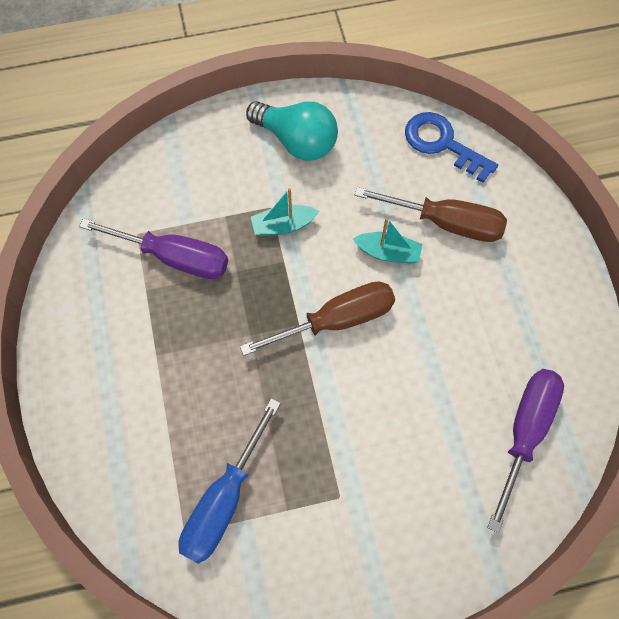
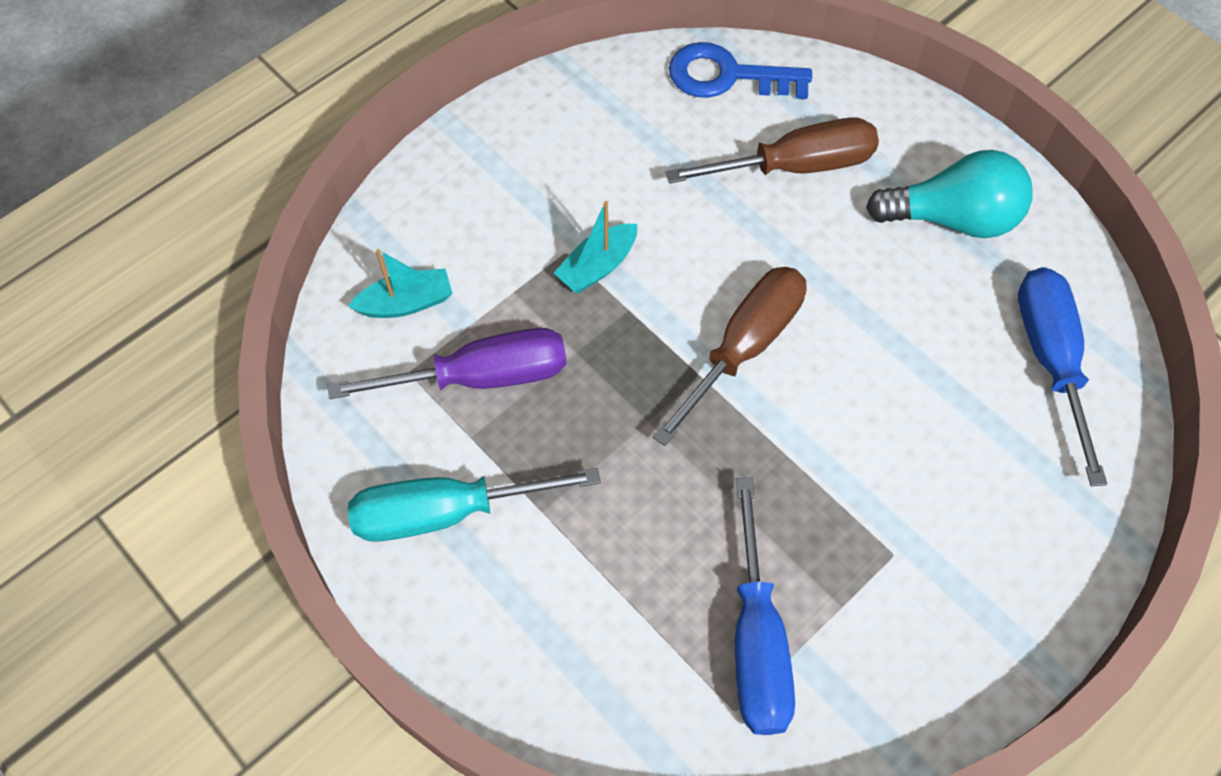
camera: 30 degrees left, 5 degrees down
turquoise light bulb [246,101,338,161] -> turquoise light bulb moved to [866,150,1033,238]
turquoise boat [353,218,423,264] -> turquoise boat moved to [348,249,453,318]
purple screwdriver [487,369,564,533] -> blue screwdriver [1018,267,1107,486]
none -> turquoise screwdriver [348,468,601,542]

